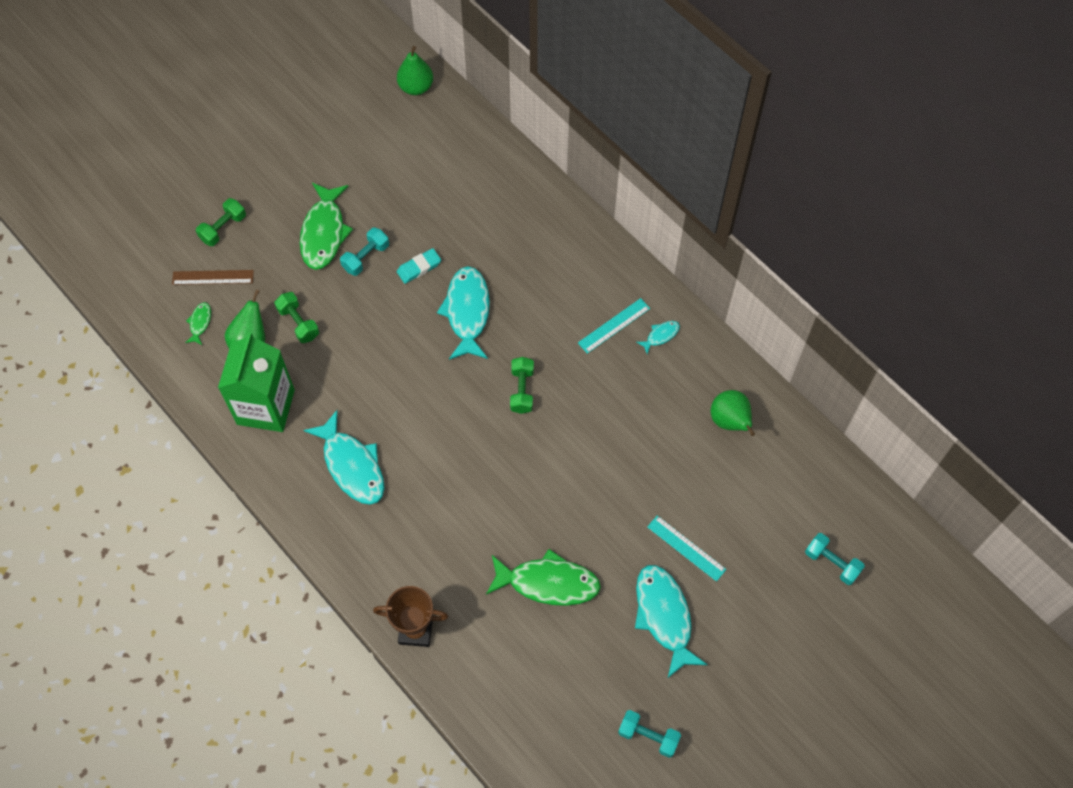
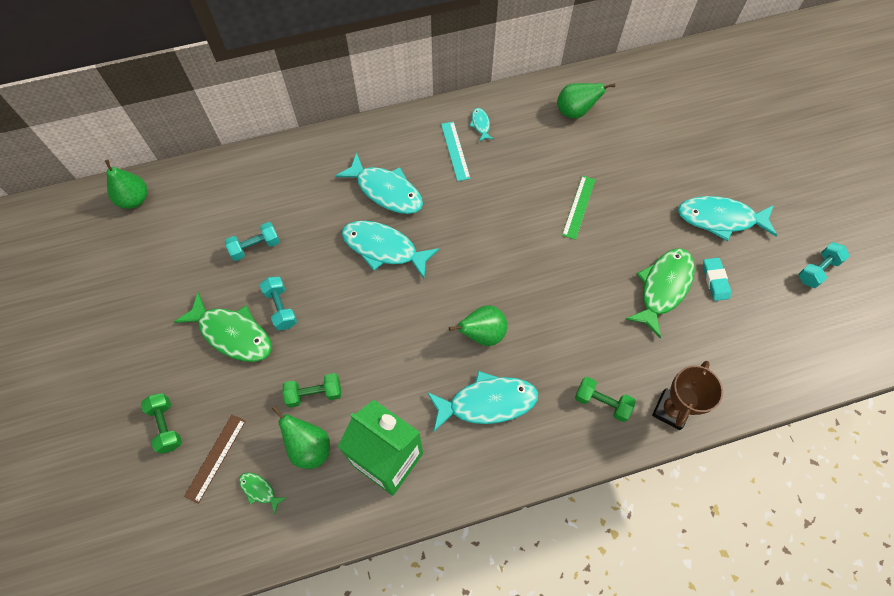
camera: 65 degrees left, 0 degrees up
turquoise eraser [397,248,441,284] -> turquoise eraser moved to [703,258,731,301]
green dumbbell [510,357,534,414] -> green dumbbell moved to [575,377,636,422]
turquoise ruler [647,515,727,582] -> none
turquoise dumbbell [805,533,865,585] -> turquoise dumbbell moved to [225,222,280,261]
none -> turquoise fish [335,153,423,214]
none -> green pear [449,305,507,346]
none -> green ruler [562,176,595,240]

